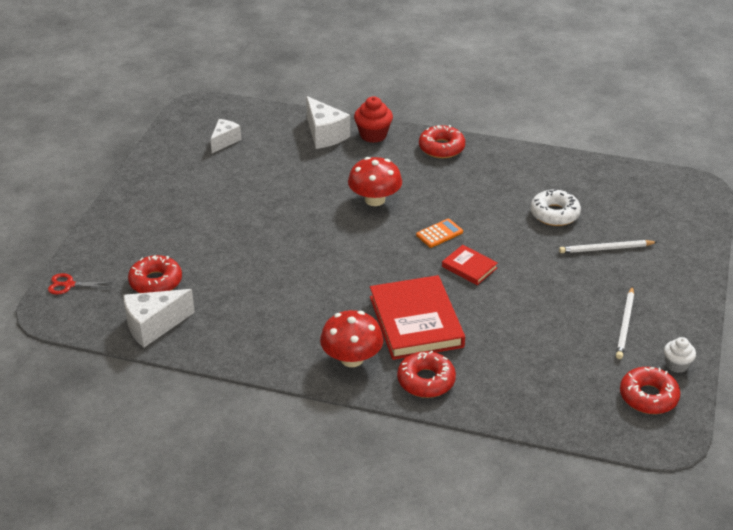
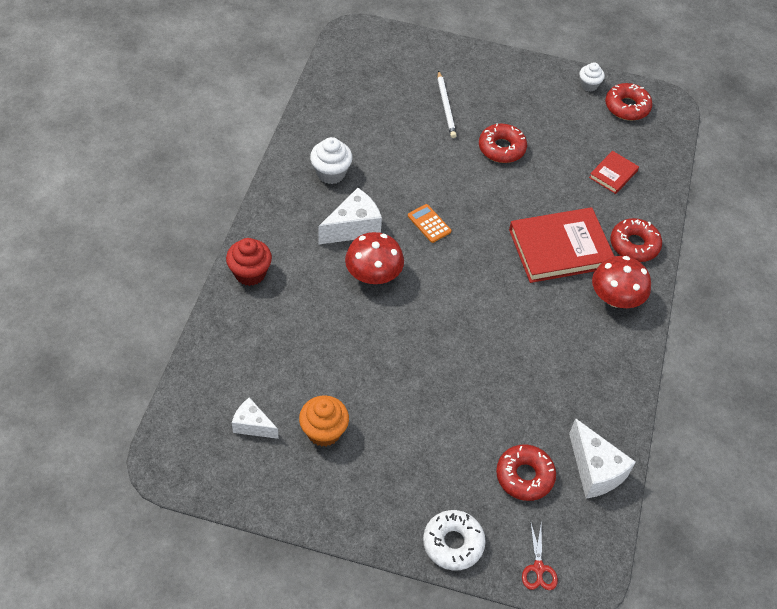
camera: 95 degrees left, 15 degrees up
white cheese [306,96,350,149] -> white cheese moved to [318,188,382,245]
red donut [419,125,465,158] -> red donut moved to [479,123,527,163]
red book [442,245,498,285] -> red book moved to [589,151,639,194]
white donut [530,188,581,226] -> white donut moved to [423,510,486,570]
white pencil [616,286,634,359] -> none
none -> orange cupcake [299,396,349,447]
none -> white cupcake [310,137,353,184]

